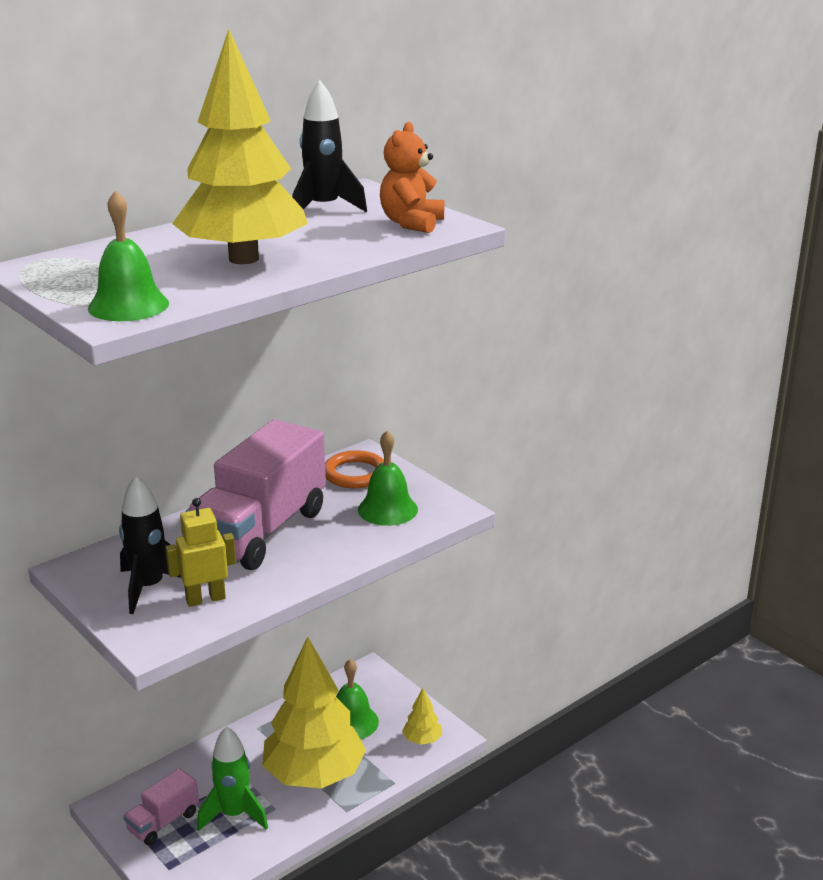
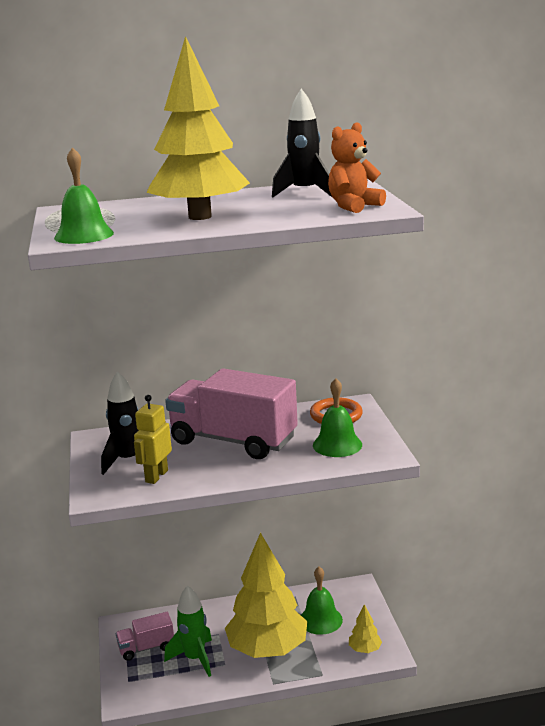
camera: 30 degrees right, 5 degrees down
yellow robot [165,498,236,607] -> yellow robot turned 75 degrees counterclockwise [134,395,172,484]
pink truck [186,419,326,570] -> pink truck turned 60 degrees clockwise [165,368,298,459]

